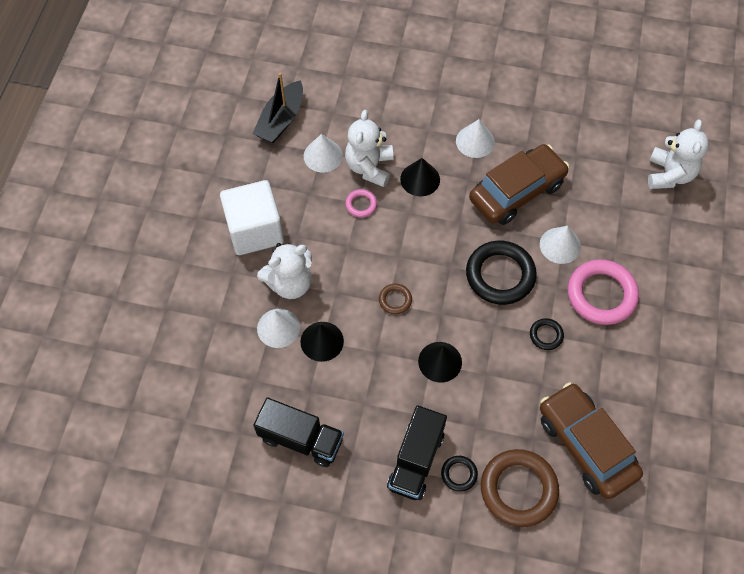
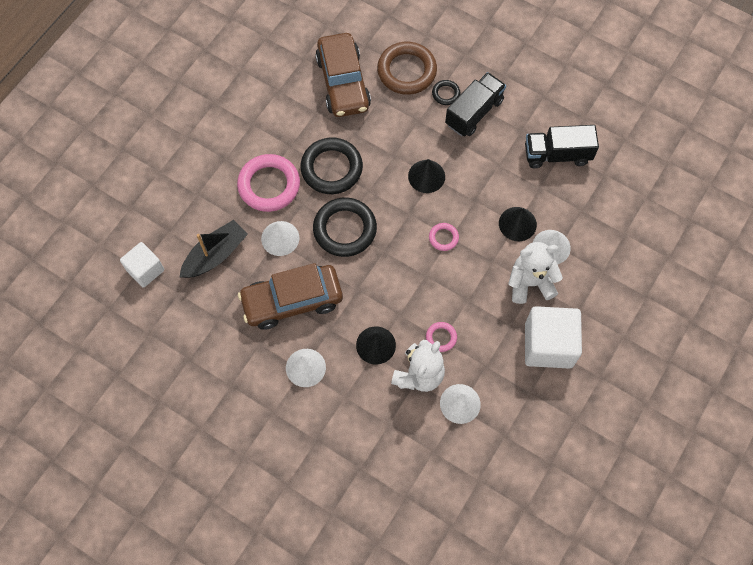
camera: 160 degrees left, 5 degrees up
black boat [252,73,303,143] -> black boat moved to [180,220,248,278]
black truck [253,398,344,467] -> black truck turned 45 degrees counterclockwise [525,125,599,168]
brown ring [379,284,412,314] -> pink ring [429,223,459,251]
black ring [530,318,564,350] -> black ring [300,138,363,194], size x2.12
white teddy bear [648,120,709,189] -> white cube [120,242,164,288]

